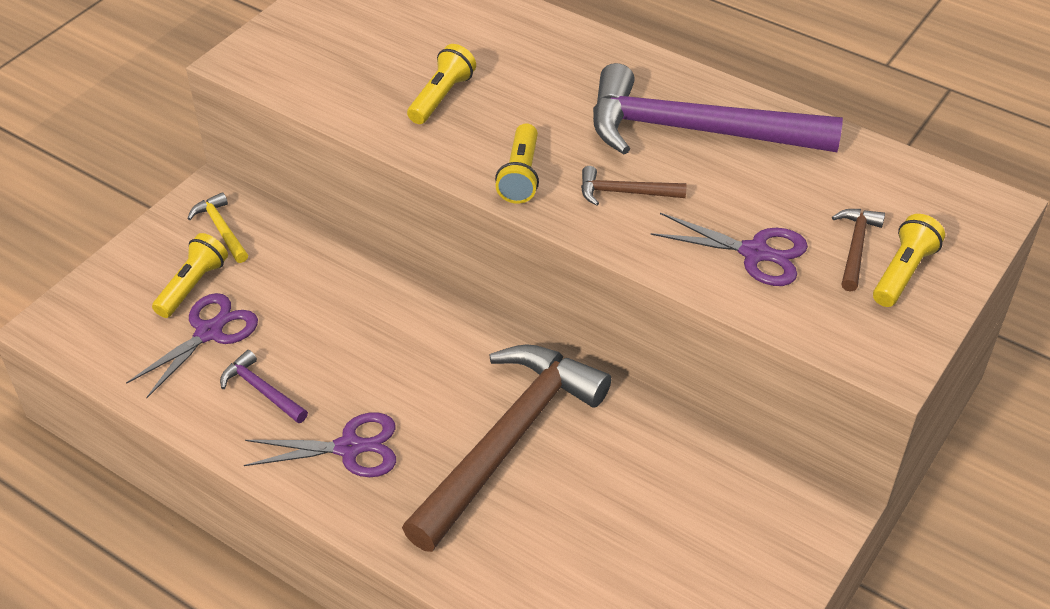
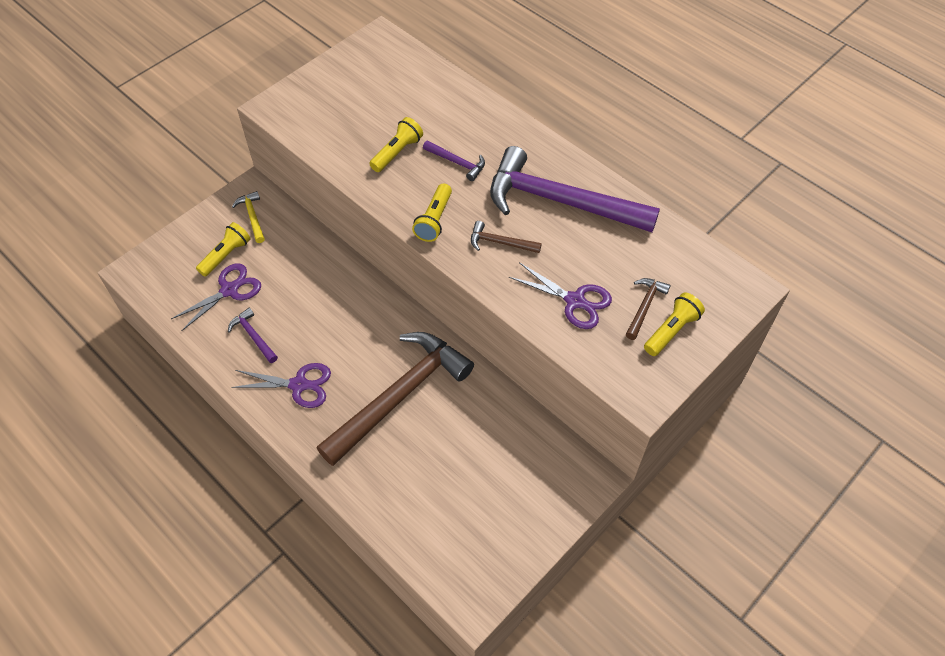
camera: 10 degrees right, 10 degrees up
none -> purple hammer [423,140,485,181]

